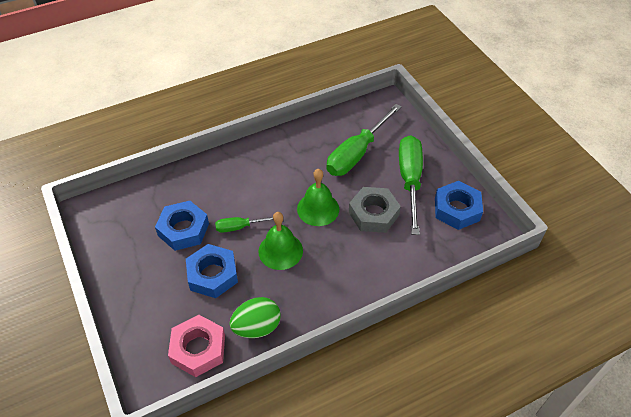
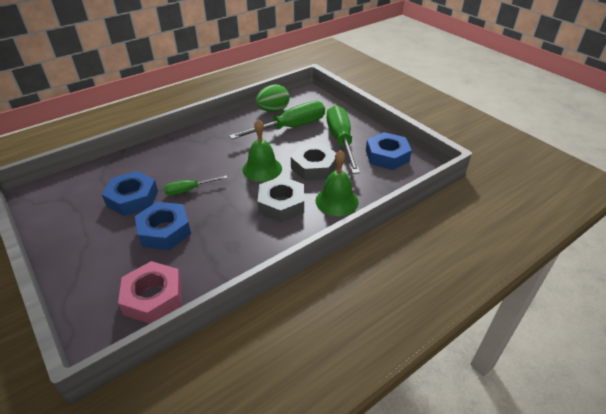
camera: 10 degrees left, 10 degrees down
green egg [229,297,281,338] -> green egg moved to [256,84,290,112]
green bell [259,212,303,270] -> green bell moved to [315,150,359,216]
green screwdriver [326,104,401,176] -> green screwdriver turned 150 degrees counterclockwise [229,101,325,139]
none -> grey nut [258,176,304,222]

